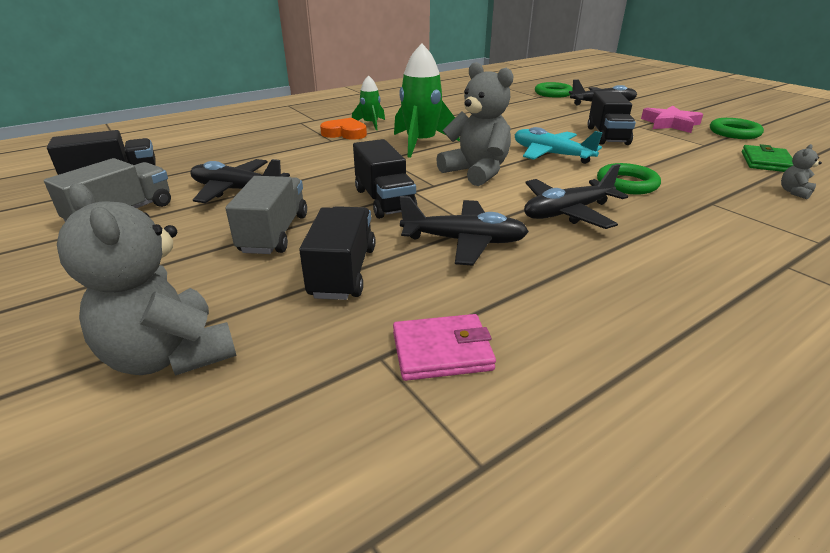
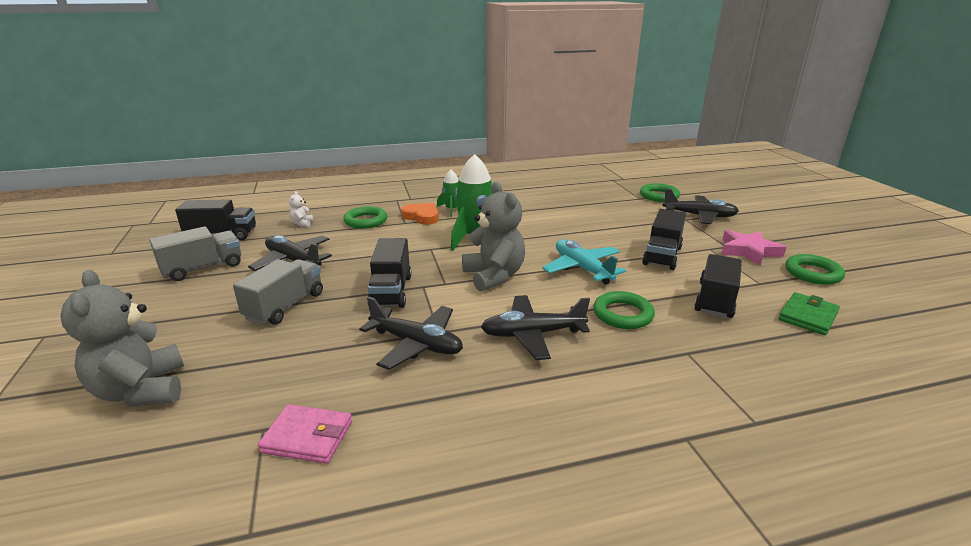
camera: 20 degrees right, 5 degrees down
black truck [299,206,375,300] -> black truck moved to [694,254,742,318]
grey teddy bear [781,144,822,199] -> none
none -> white teddy bear [289,191,314,227]
none -> green ring [343,206,388,229]

